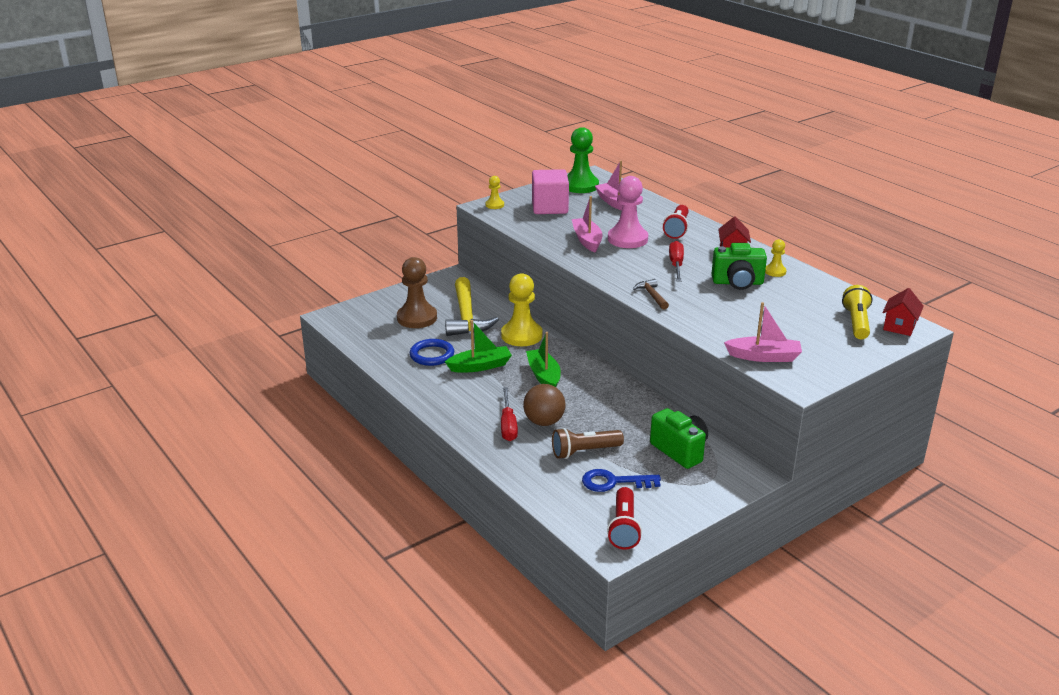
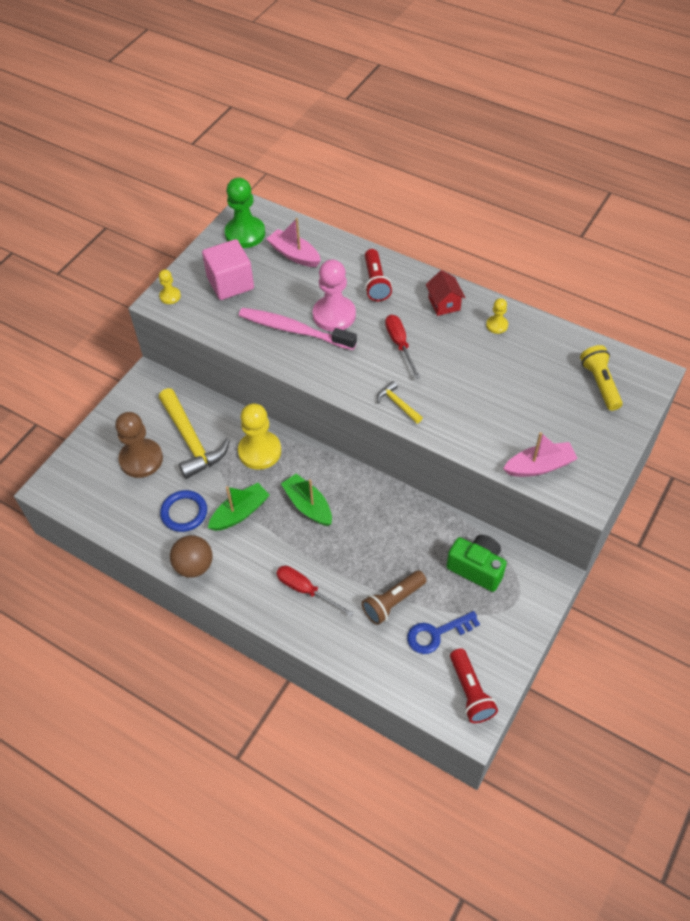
camera: 20 degrees left, 25 degrees up
red screwdriver [501,387,518,441] -> red screwdriver turned 150 degrees clockwise [276,566,354,617]
brown ball [523,384,566,426] -> brown ball moved to [170,535,212,578]
pink boat [572,196,602,252] -> pink toothbrush [239,308,357,350]
brown hammer [633,279,669,310] -> yellow hammer [377,381,423,424]
green camera [711,243,767,290] -> none
red house [882,288,924,336] -> none

